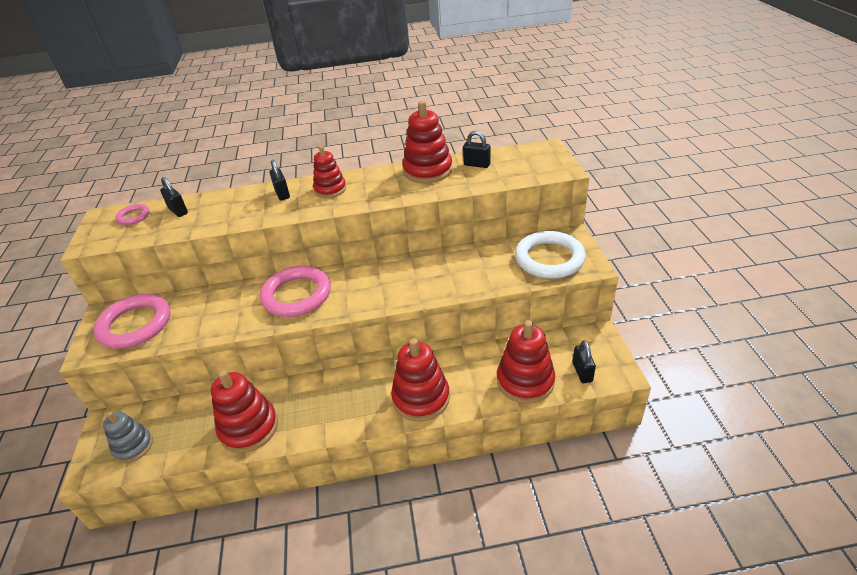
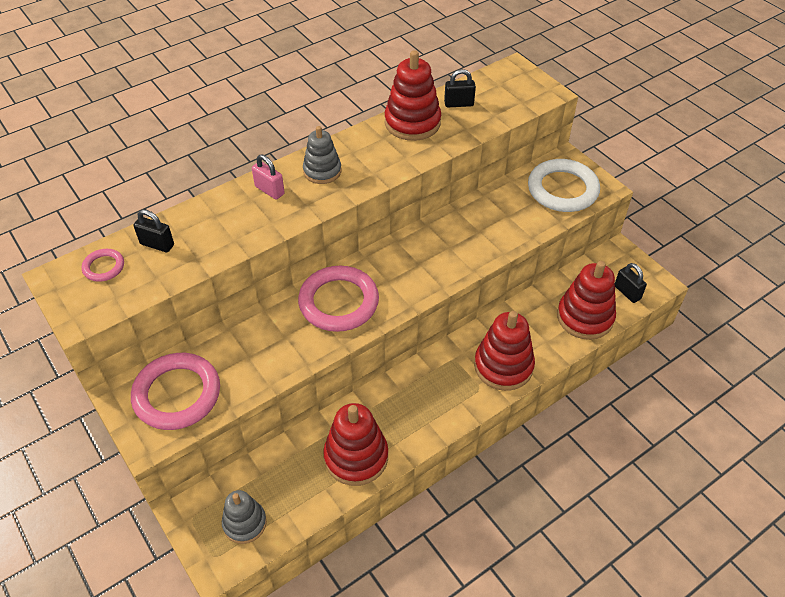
camera: 30 degrees left, 10 degrees up
black padlock [269,160,290,201] -> pink padlock [252,155,285,199]
red stacking toy [313,146,346,198] -> grey stacking toy [303,126,341,184]

